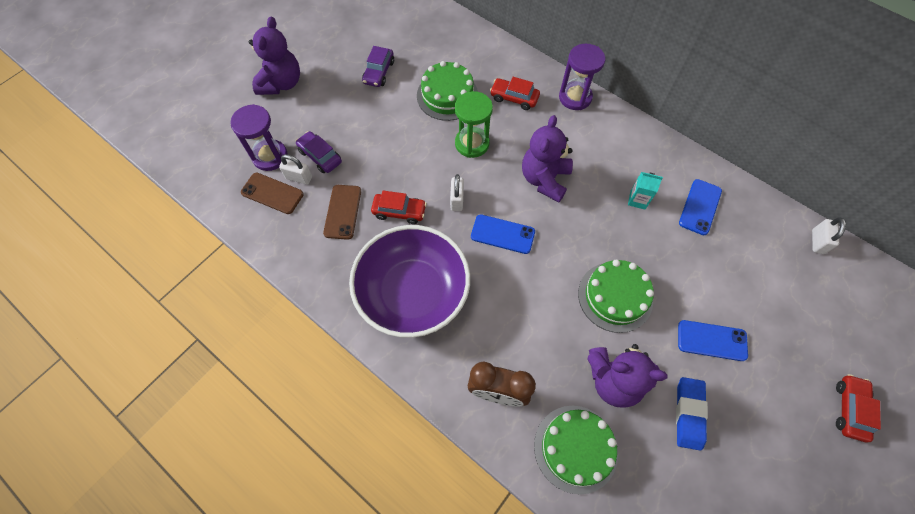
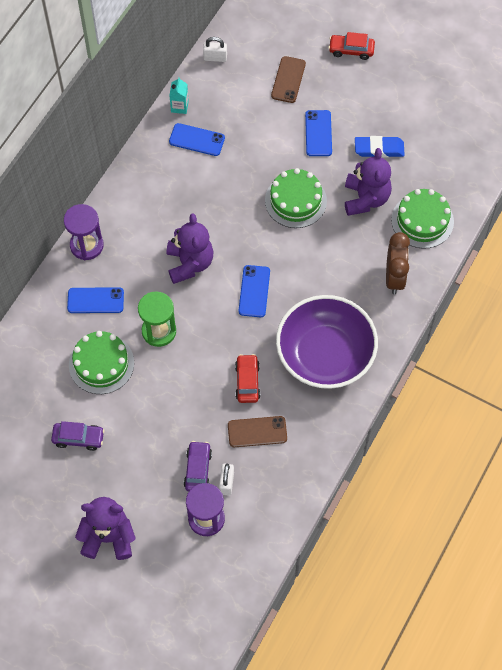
camera: 100 degrees left, 0 degrees up
brown phone [241,173,304,214] -> brown phone moved to [271,56,306,103]
purple car [296,131,342,173] -> purple car turned 150 degrees clockwise [184,441,212,492]
white padlock [450,174,464,211] -> none
red car [490,77,540,110] -> blue phone [67,287,124,313]
purple teddy bear [522,115,573,202] -> purple teddy bear turned 105 degrees counterclockwise [167,213,213,284]
turquoise carton [628,172,663,209] -> turquoise carton moved to [169,77,189,114]

